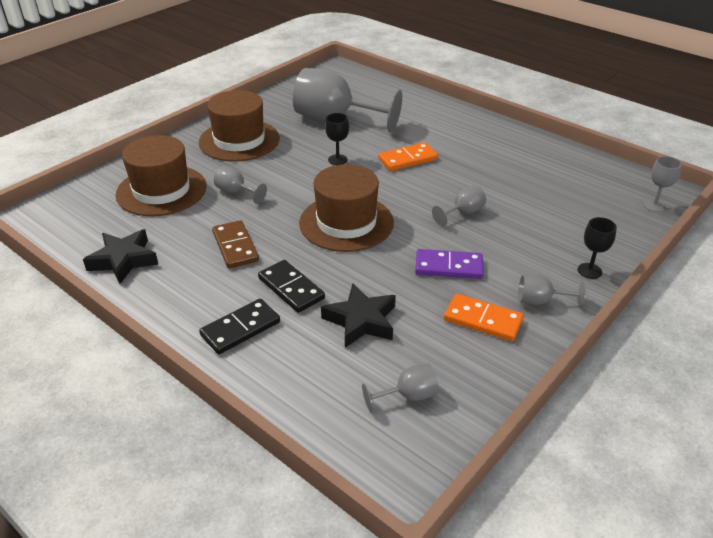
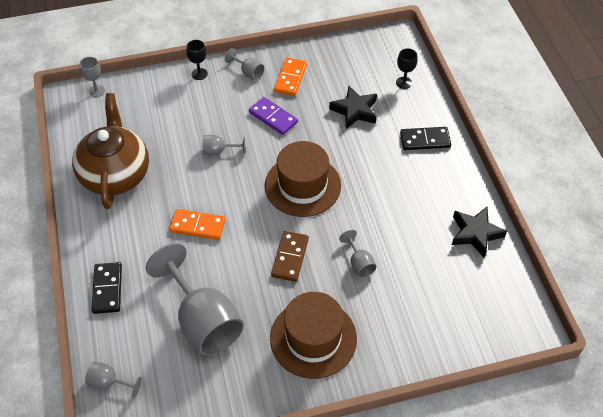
camera: 145 degrees left, 15 degrees up
brown hat [115,135,207,216] -> none
brown domino [212,220,259,268] -> brown domino moved to [271,231,309,282]
black domino [258,260,325,313] -> black domino moved to [91,262,122,314]
black goblet [325,113,349,165] -> black goblet moved to [396,48,418,89]
grey goblet [362,363,439,413] -> grey goblet moved to [85,362,142,397]
orange domino [444,294,524,341] -> orange domino turned 45 degrees clockwise [274,58,307,96]
none -> brown teapot [72,93,149,209]

